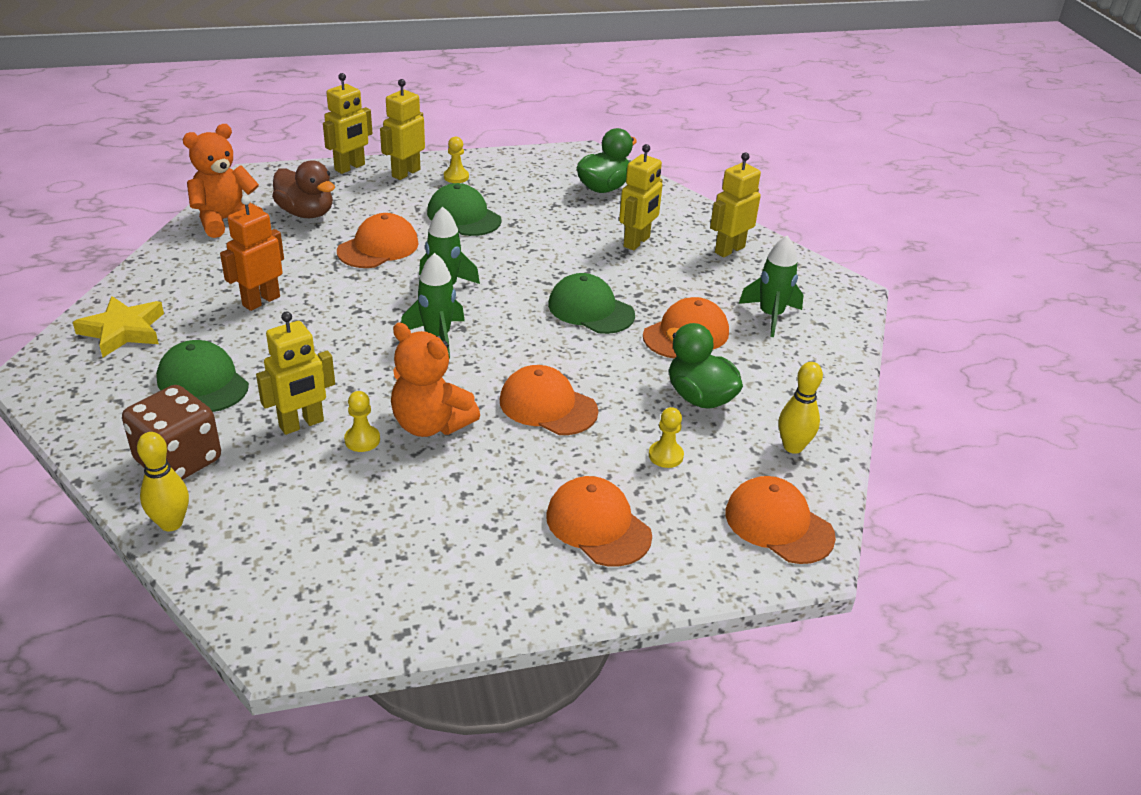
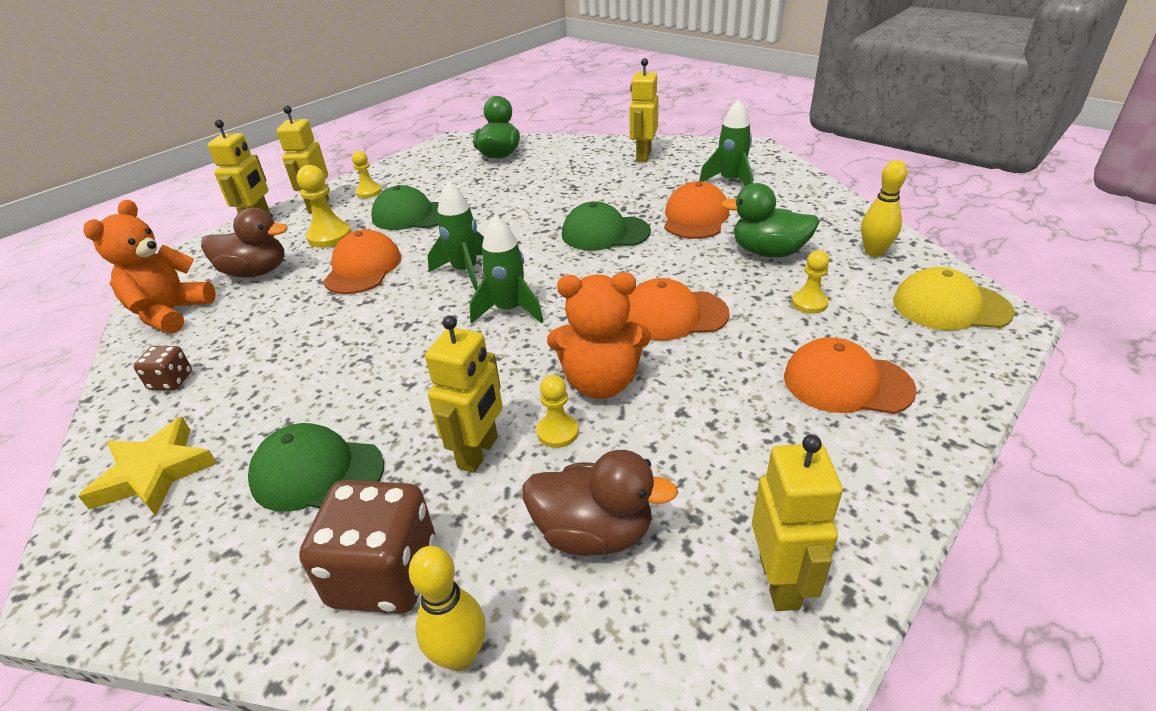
camera: 30 degrees left, 0 degrees up
orange robot [220,196,284,311] -> none
yellow robot [619,144,663,250] -> yellow robot moved to [752,435,843,611]
orange cap [725,476,836,564] -> yellow cap [893,267,1015,330]
none -> brown dice [133,346,192,390]
none -> yellow pawn [297,165,352,248]
none -> brown duck [523,450,678,556]

